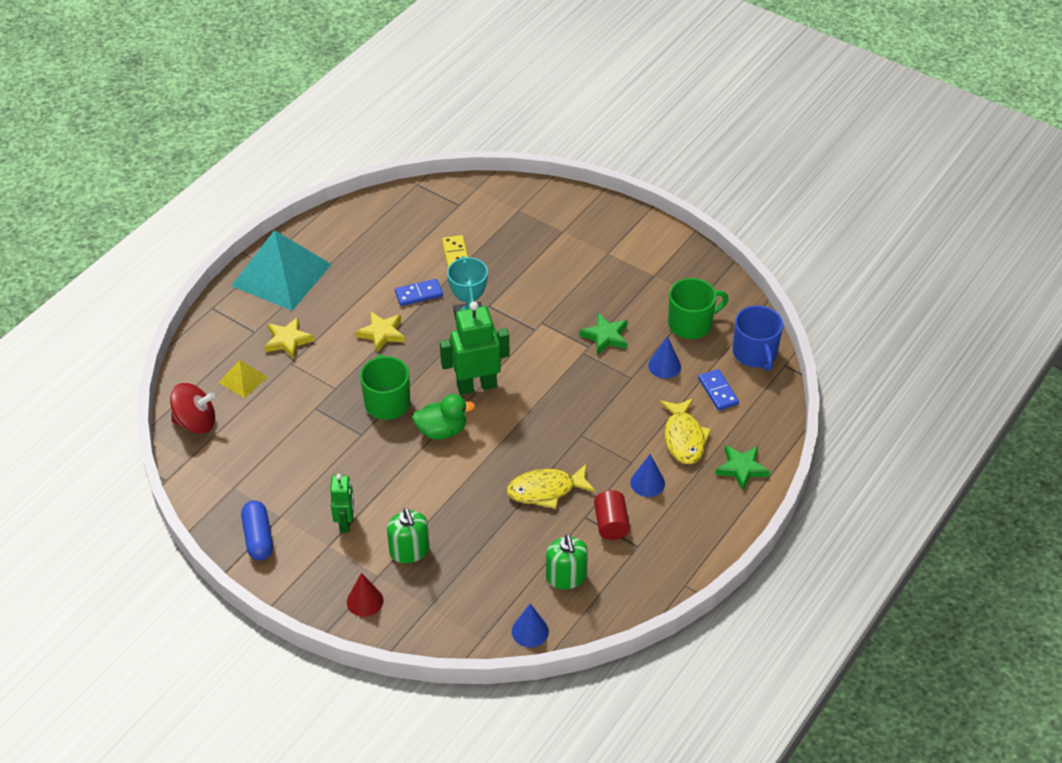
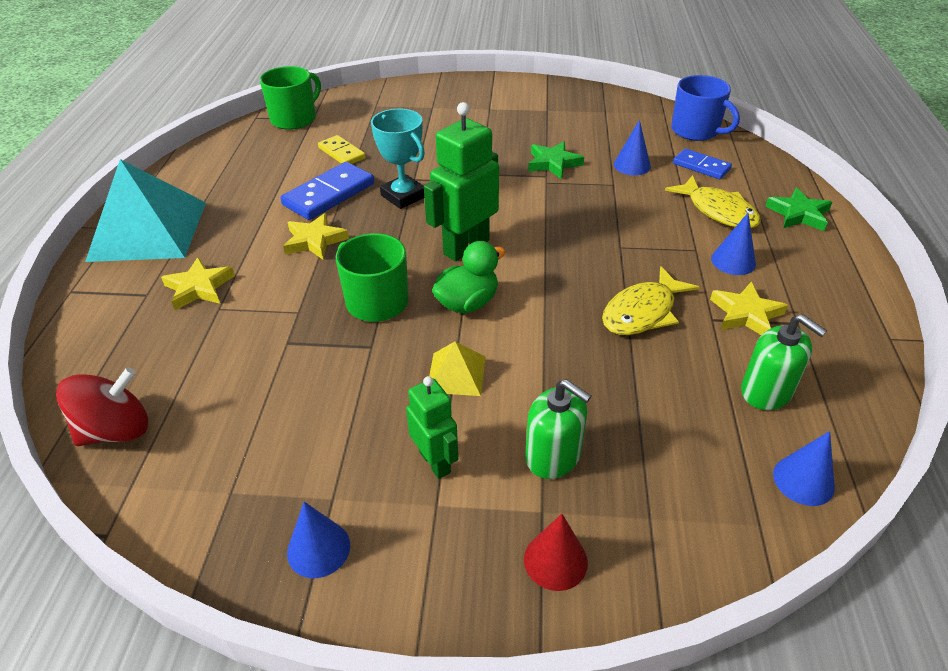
camera: 30 degrees left, 5 degrees down
yellow pyramid [219,360,268,398] -> yellow pyramid moved to [429,341,486,396]
blue capsule [241,500,273,560] -> blue cone [287,502,350,578]
blue domino [395,279,443,306] -> blue domino [281,162,374,220], size x1.61
red cylinder [594,490,630,540] -> yellow star [710,282,788,335]
green mug [668,278,728,339] -> green mug moved to [260,66,321,130]

